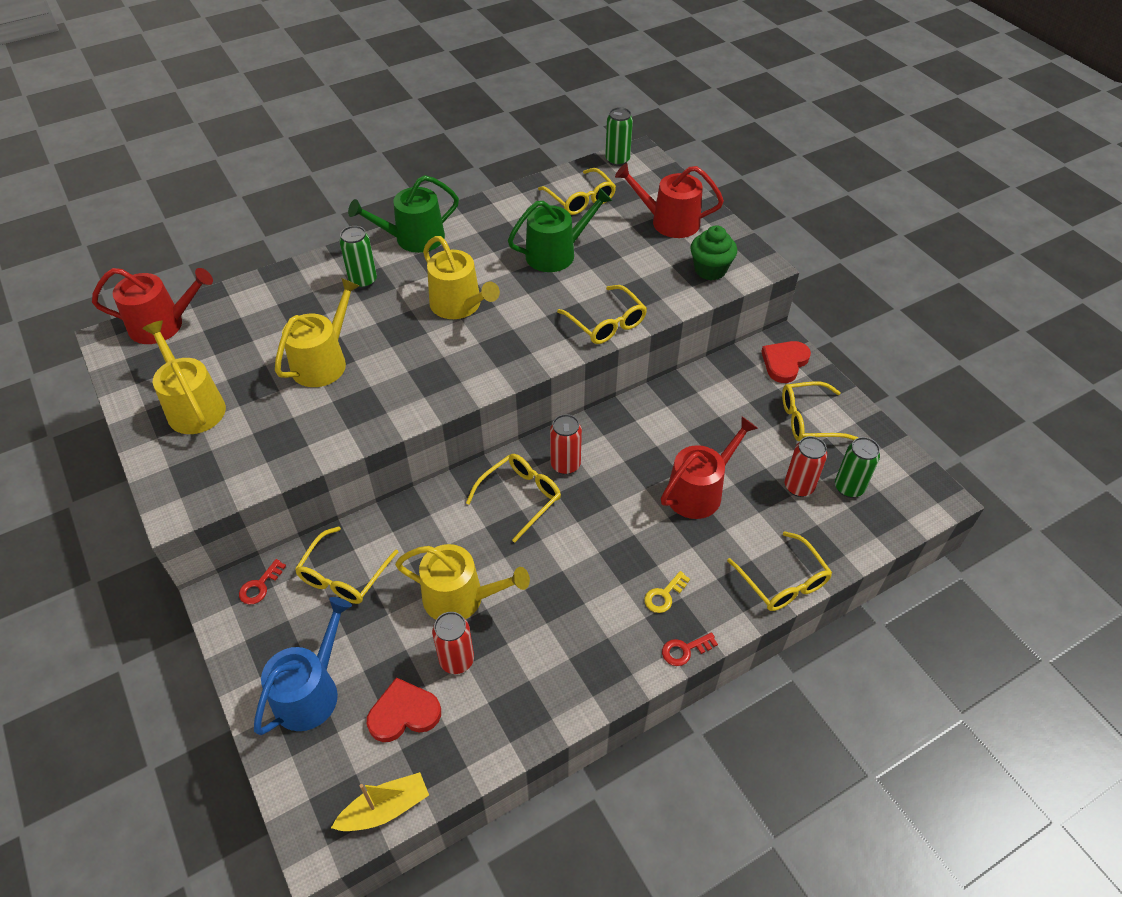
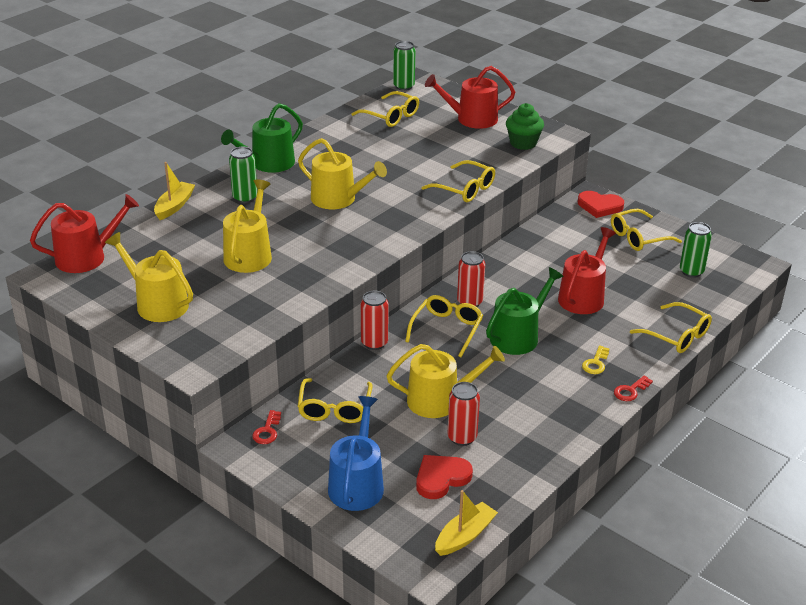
camera: 20 degrees left, 15 degrees down
green watering can [508,188,612,272] -> green watering can moved to [486,267,564,355]
red heart [761,341,811,383] -> red heart turned 90 degrees counterclockwise [578,191,624,218]
red can [785,436,827,497] -> red can moved to [361,291,388,350]
none -> yellow boat [154,162,195,220]

